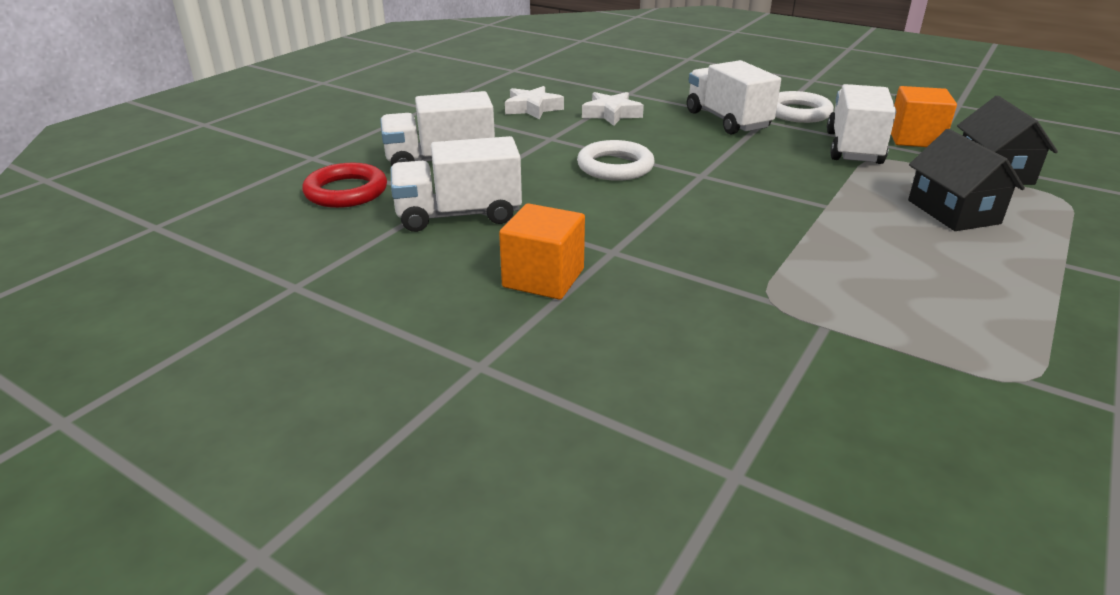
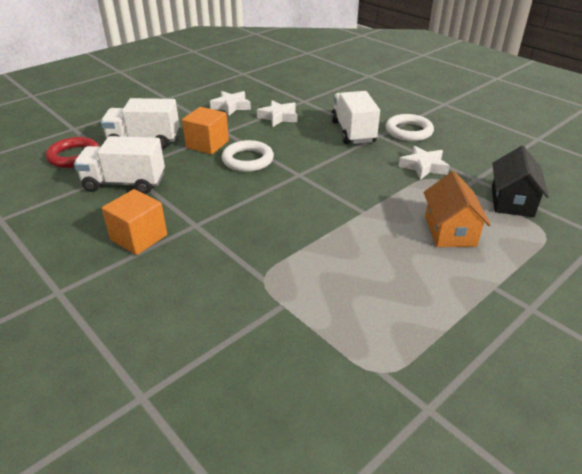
camera: 15 degrees right, 5 degrees up
white truck [827,84,896,164] -> white star [398,146,450,180]
orange cube [891,86,957,147] -> orange cube moved to [182,107,229,154]
black house [908,129,1025,231] -> orange house [424,171,491,247]

